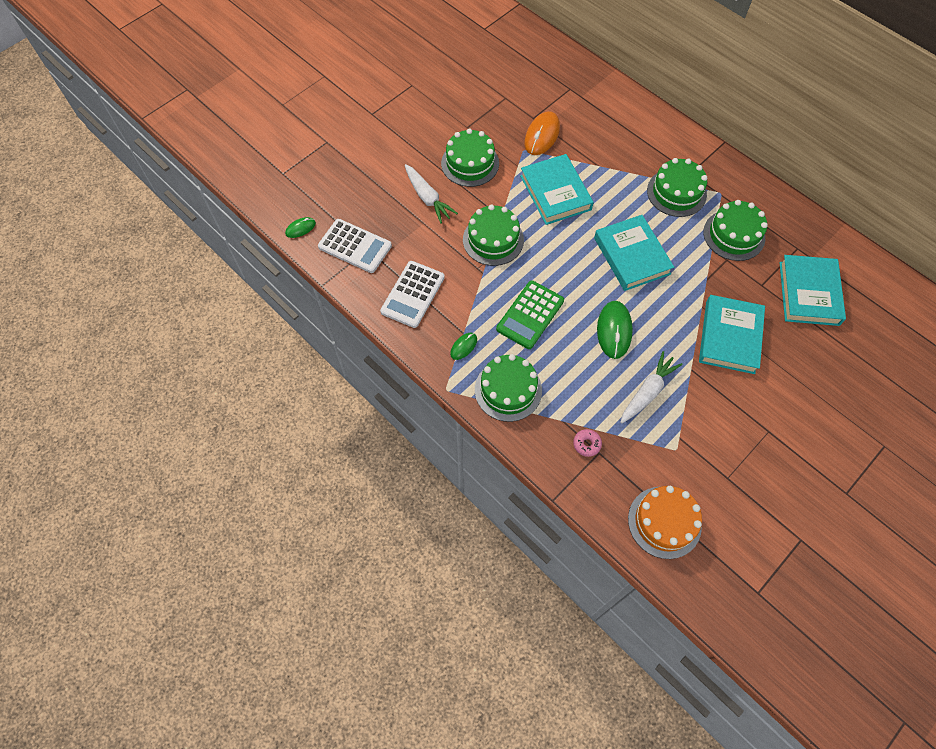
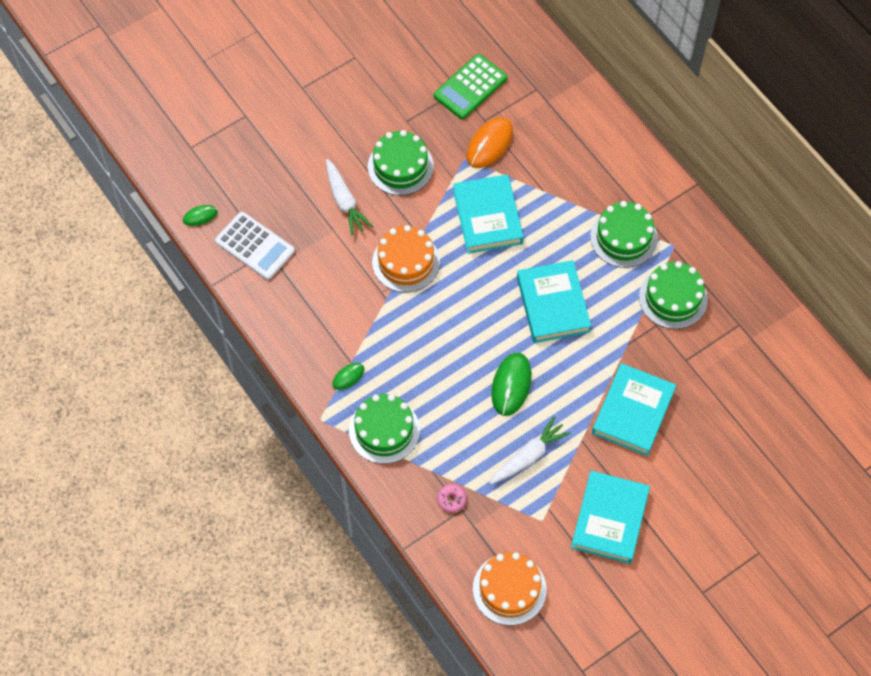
camera: 10 degrees right, 0 degrees up
white calculator [380,261,445,328] -> none
green cake [463,204,524,266] -> orange cake [372,225,440,292]
green calculator [496,280,564,349] -> green calculator moved to [434,54,507,119]
turquoise book [779,255,846,326] -> turquoise book moved to [571,471,650,564]

